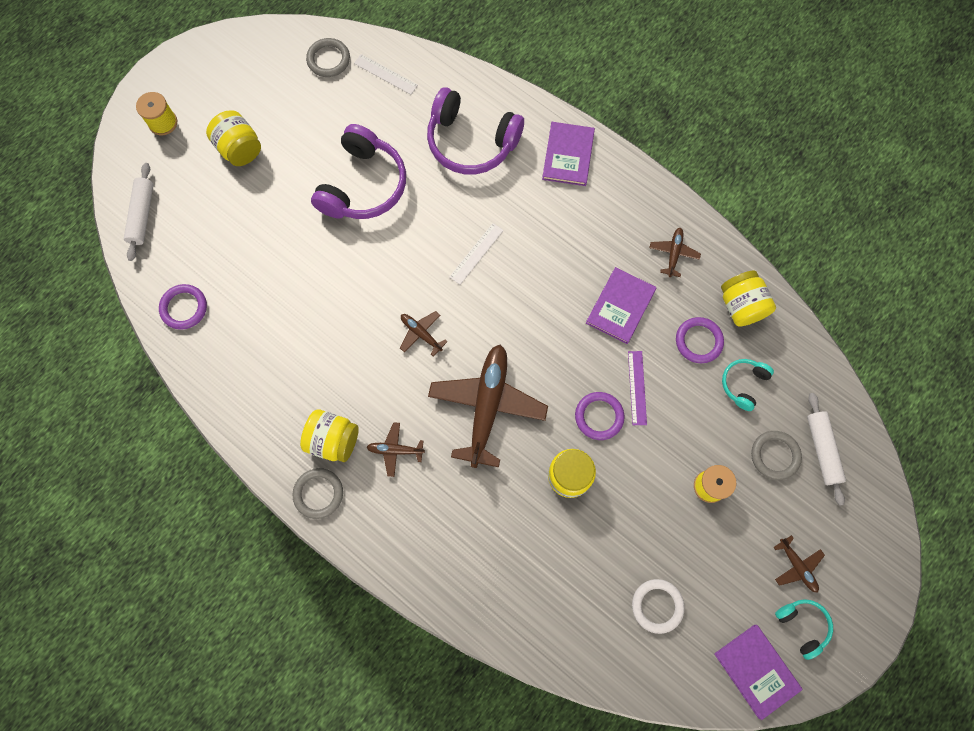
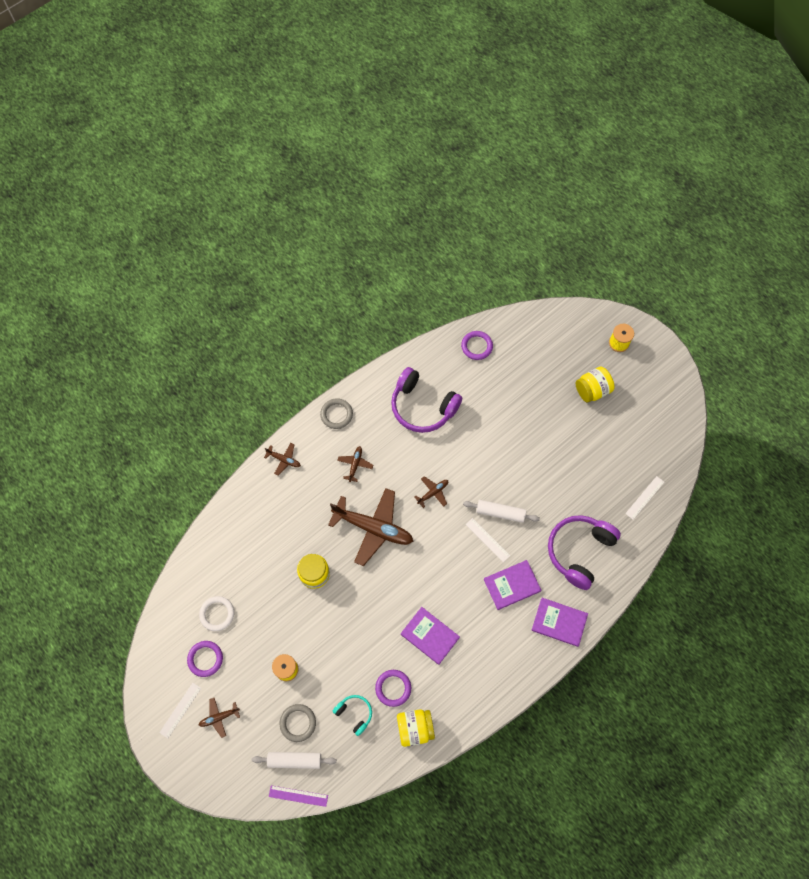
camera: 100 degrees right, 5 degrees down
white rolling pin [124,163,153,261] -> white rolling pin moved to [463,500,540,523]
yellow jar [300,409,359,462] -> none
grey ring [306,38,350,77] -> none
purple headphones [311,124,406,219] -> purple headphones moved to [391,367,462,433]
purple ring [575,392,625,440] -> purple ring moved to [187,641,223,677]
purple ruler [628,351,647,425] -> purple ruler moved to [269,785,328,807]
brown plane [649,228,701,277] -> brown plane moved to [264,443,301,475]
purple book [714,625,803,720] -> purple book moved to [484,560,541,610]
turquoise headphones [775,599,833,660] -> white ruler [159,683,201,738]

